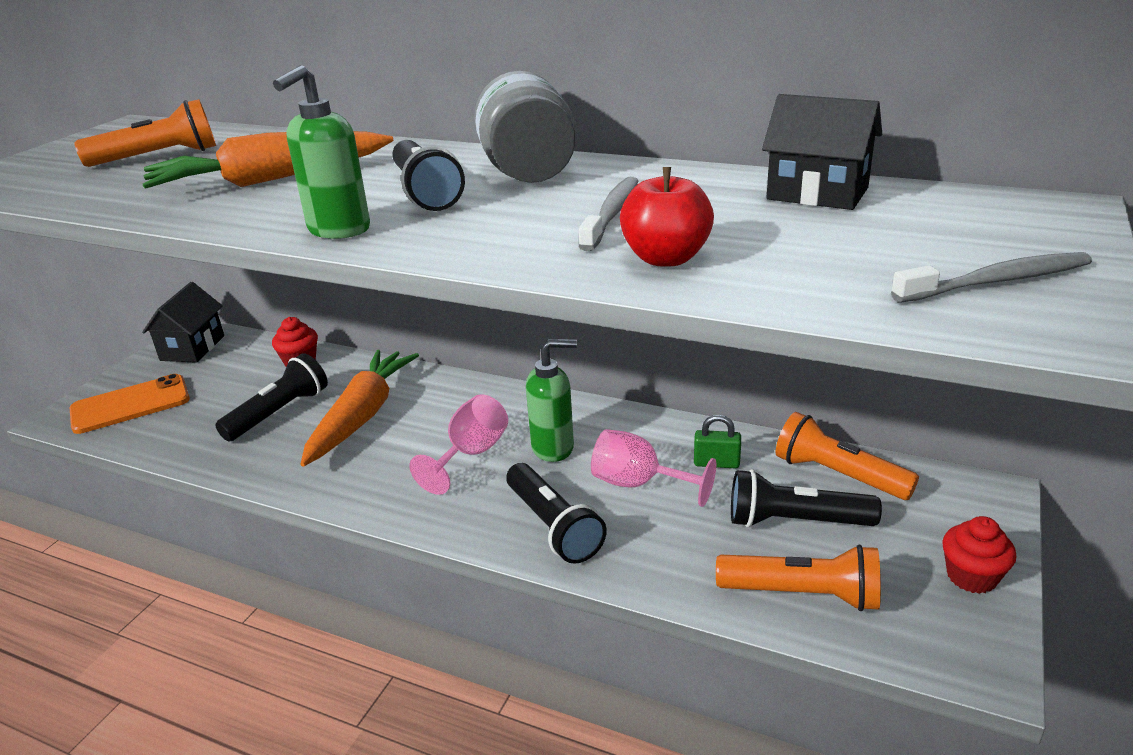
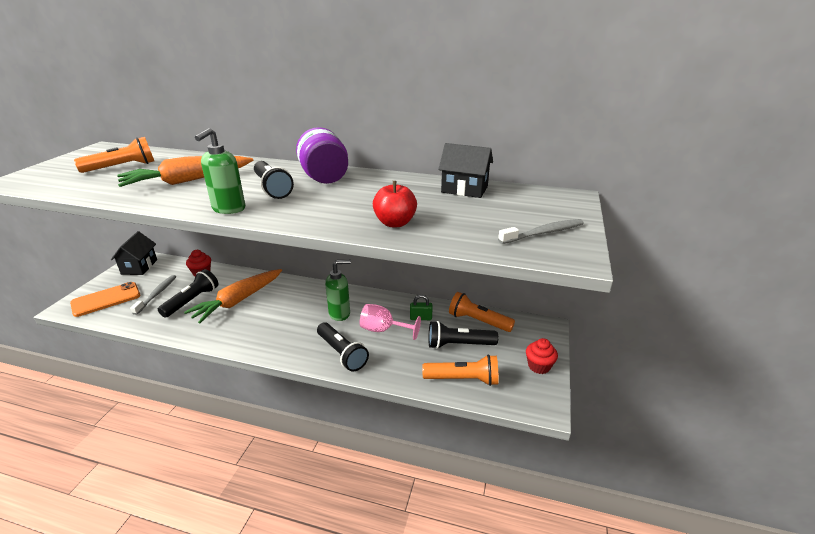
camera: 10 degrees left, 0 degrees up
orange carrot [300,350,419,467] -> orange carrot turned 150 degrees counterclockwise [184,269,282,323]
pink goblet [409,394,508,495] -> none
grey jar [474,71,576,183] -> purple jar [296,127,348,184]
grey toothbrush [579,177,638,251] -> grey toothbrush moved to [130,275,176,315]

